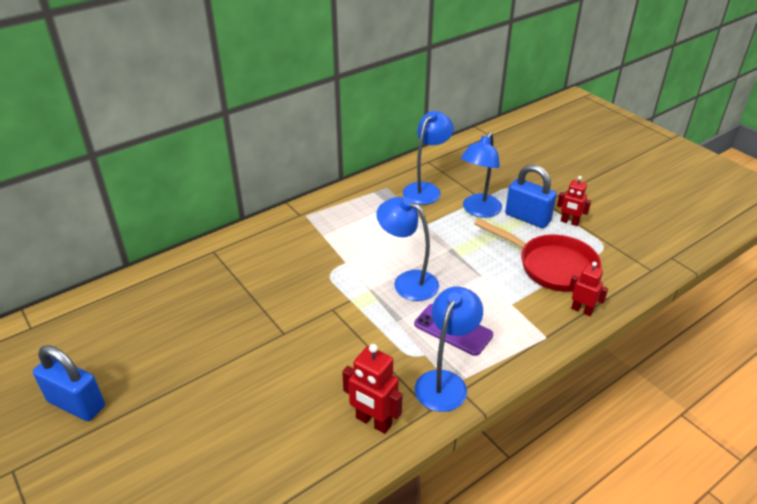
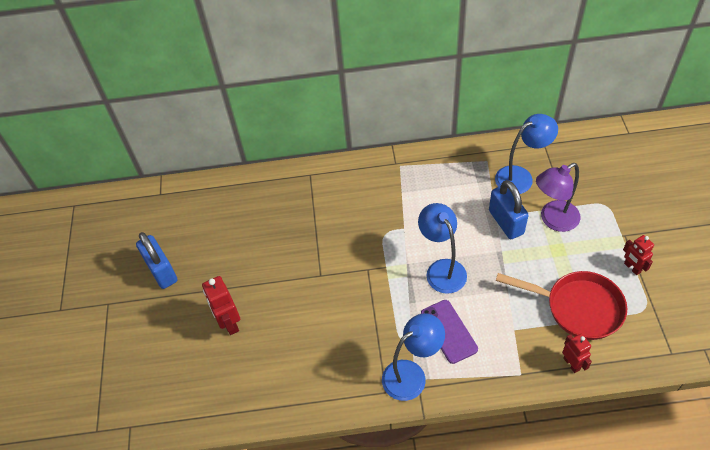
camera: 35 degrees right, 15 degrees up
red robot [342,344,403,434] -> red robot moved to [202,276,240,335]
blue lamp [461,132,502,218] -> purple lamp [536,163,581,232]
red pan [474,218,601,292] -> red pan turned 45 degrees counterclockwise [496,271,627,340]
blue padlock [505,164,557,228] -> blue padlock moved to [489,180,529,239]

